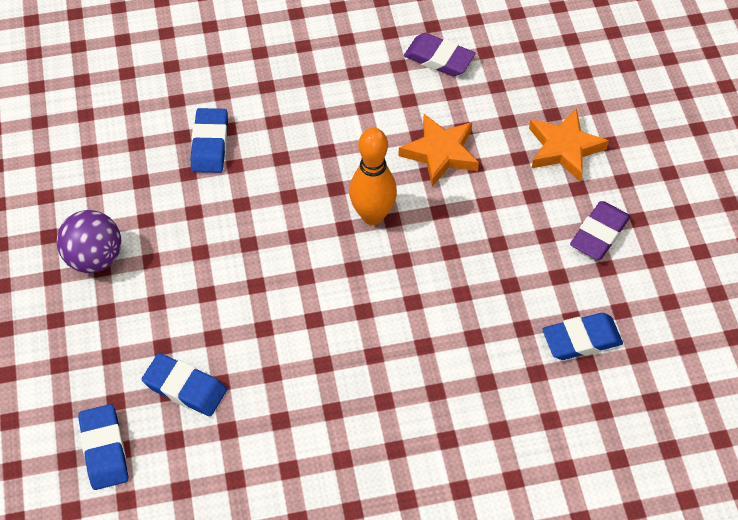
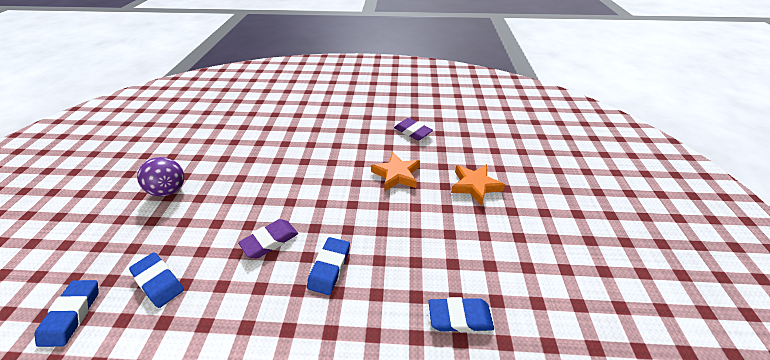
camera: 15 degrees right, 15 degrees down
blue eraser [190,108,228,173] -> blue eraser moved to [307,237,350,295]
orange bowling pin [349,127,397,225] -> none
purple eraser [570,201,630,260] -> purple eraser moved to [238,219,298,258]

